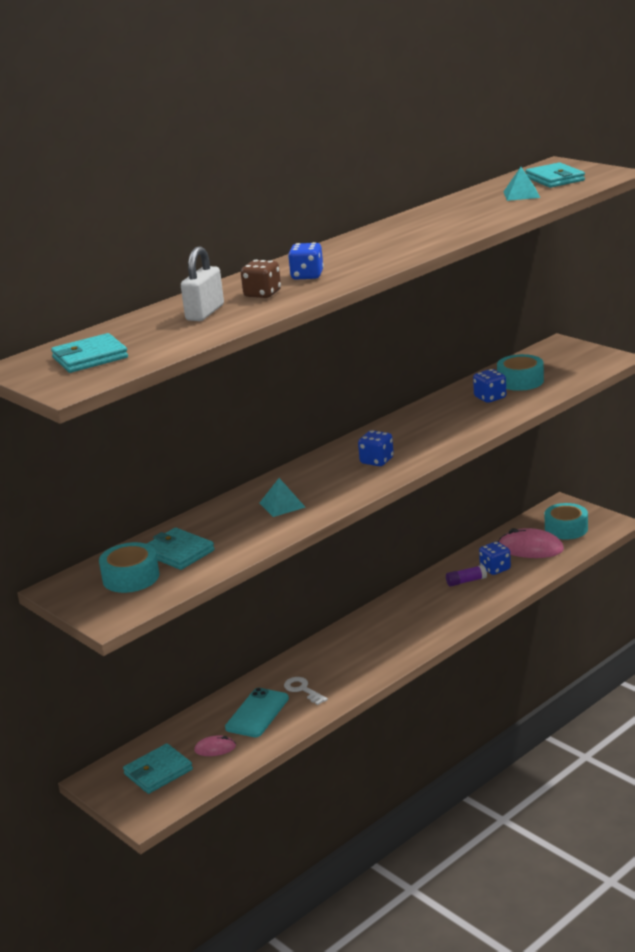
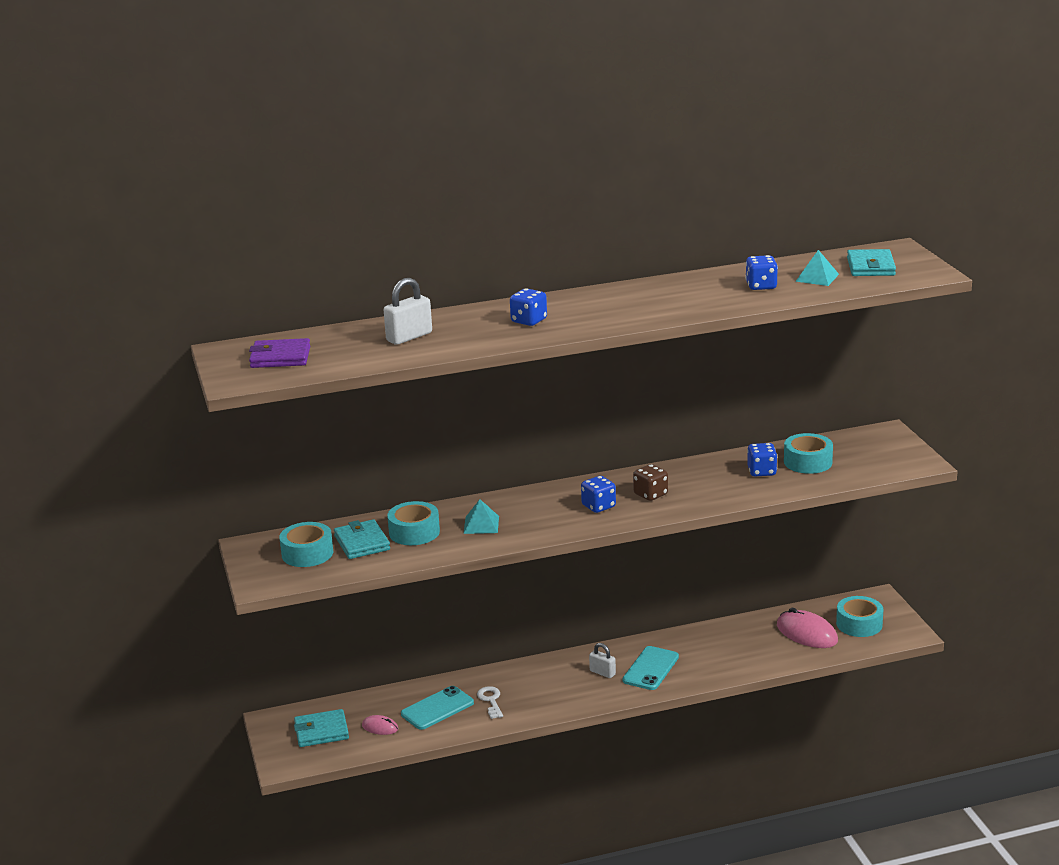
camera: 25 degrees right, 0 degrees up
turquoise wallet [51,333,128,373] -> purple wallet [249,338,310,368]
brown dice [241,260,281,298] -> brown dice moved to [633,464,668,501]
purple glue stick [446,565,487,587] -> none
blue dice [479,541,511,575] -> blue dice moved to [745,255,778,290]
none -> turquoise tape [387,501,440,545]
none -> white padlock [589,643,616,678]
none -> turquoise phone [623,646,679,690]

